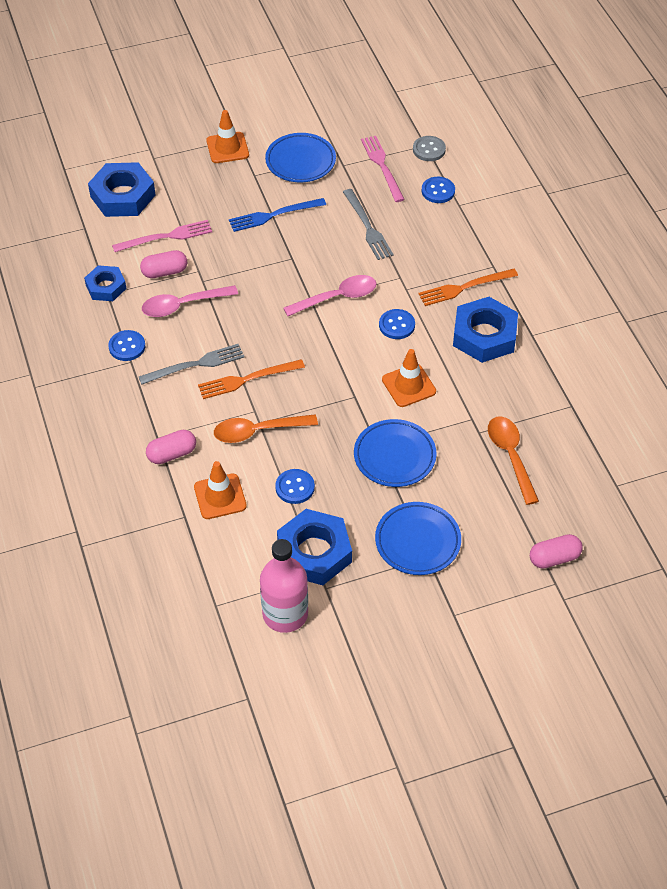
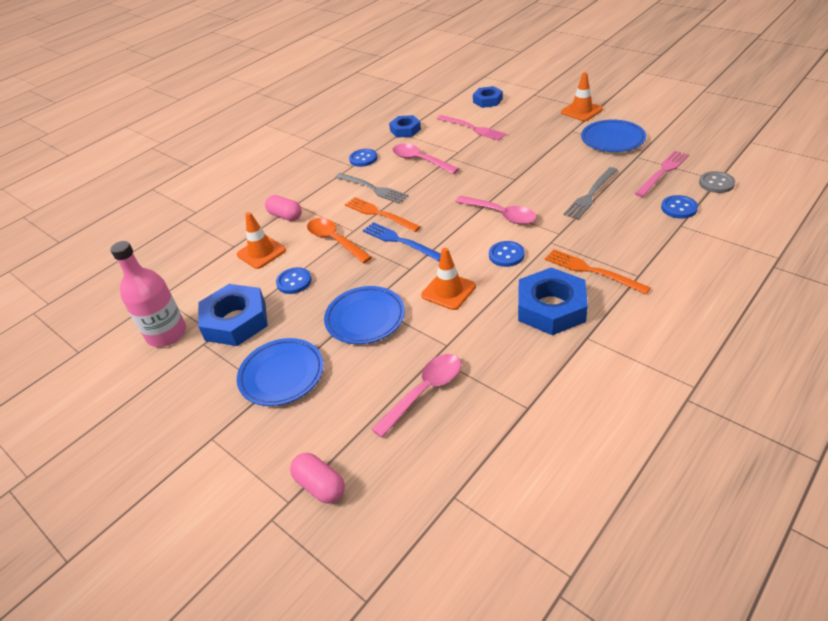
camera: 65 degrees right, 10 degrees down
blue nut [88,162,155,217] -> blue nut [473,86,503,108], size x0.60
pink capsule [140,250,187,278] -> none
blue fork [229,198,326,232] -> blue fork moved to [363,222,441,261]
orange spoon [488,416,539,505] -> pink spoon [371,354,461,438]

